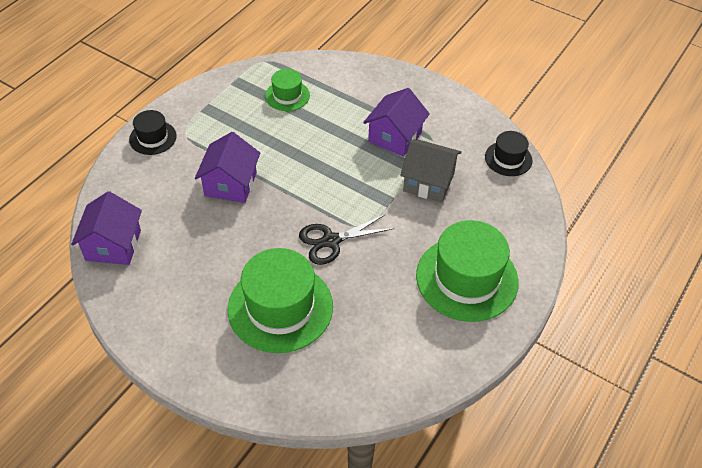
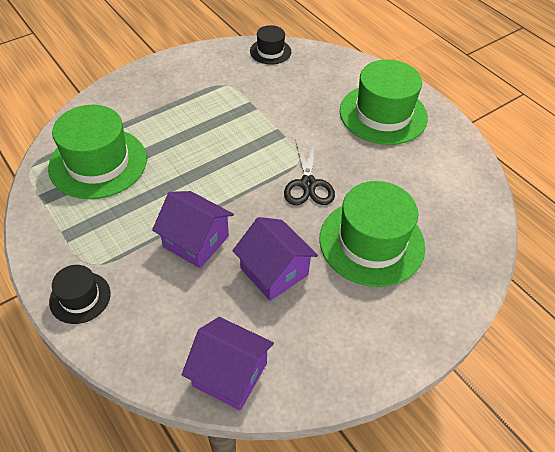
camera: 70 degrees left, 0 degrees up
green hat [265,69,310,111] -> green hat [48,105,147,199], size x1.92
purple house [363,88,430,157] -> purple house moved to [233,217,318,301]
grey house [400,139,462,203] -> none

